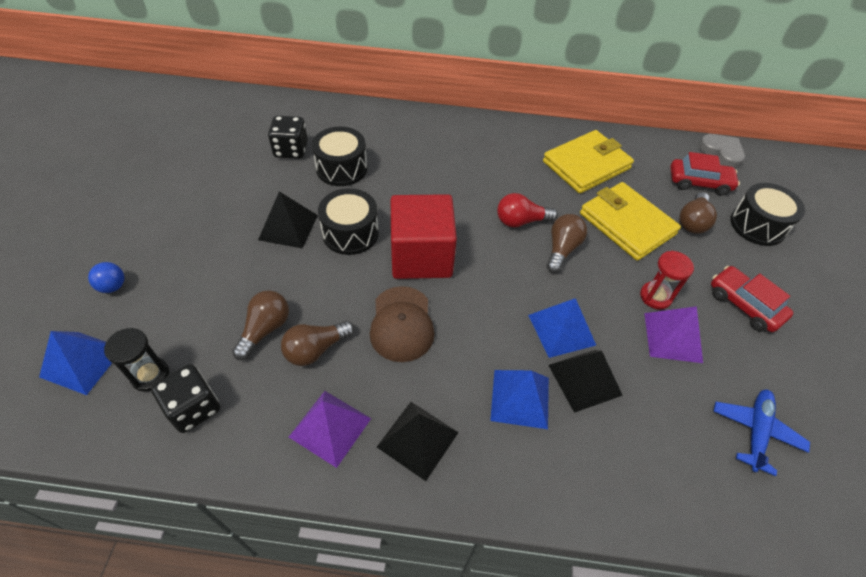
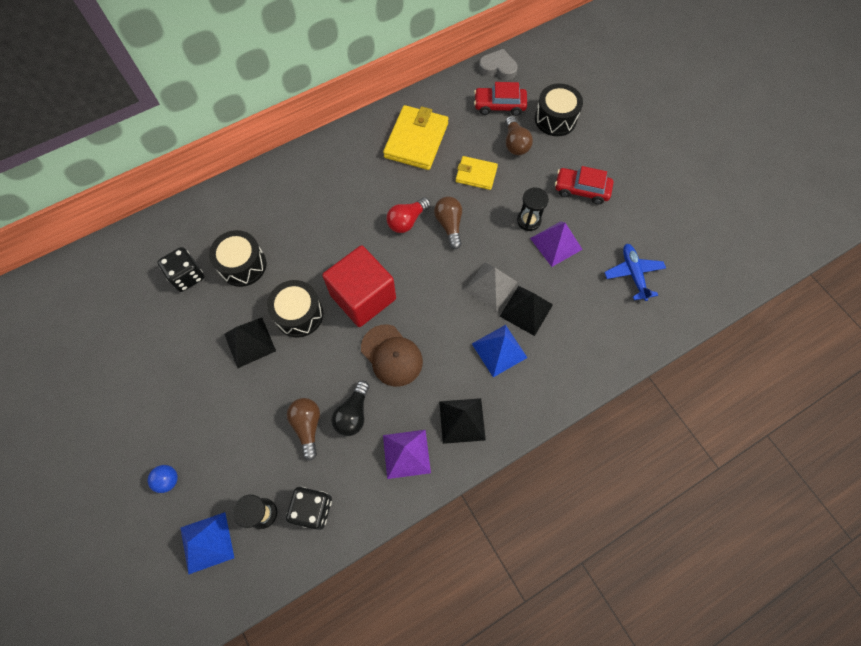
camera: 35 degrees left, 15 degrees up
brown light bulb [281,321,355,366] -> black light bulb [331,380,369,436]
blue pyramid [528,298,596,358] -> grey pyramid [464,262,517,311]
yellow wallet [580,182,681,261] -> yellow wallet [456,156,498,190], size x0.58
red hourglass [640,251,694,309] -> black hourglass [517,188,549,231]
red car [670,152,740,196] -> red car turned 150 degrees counterclockwise [474,82,527,116]

